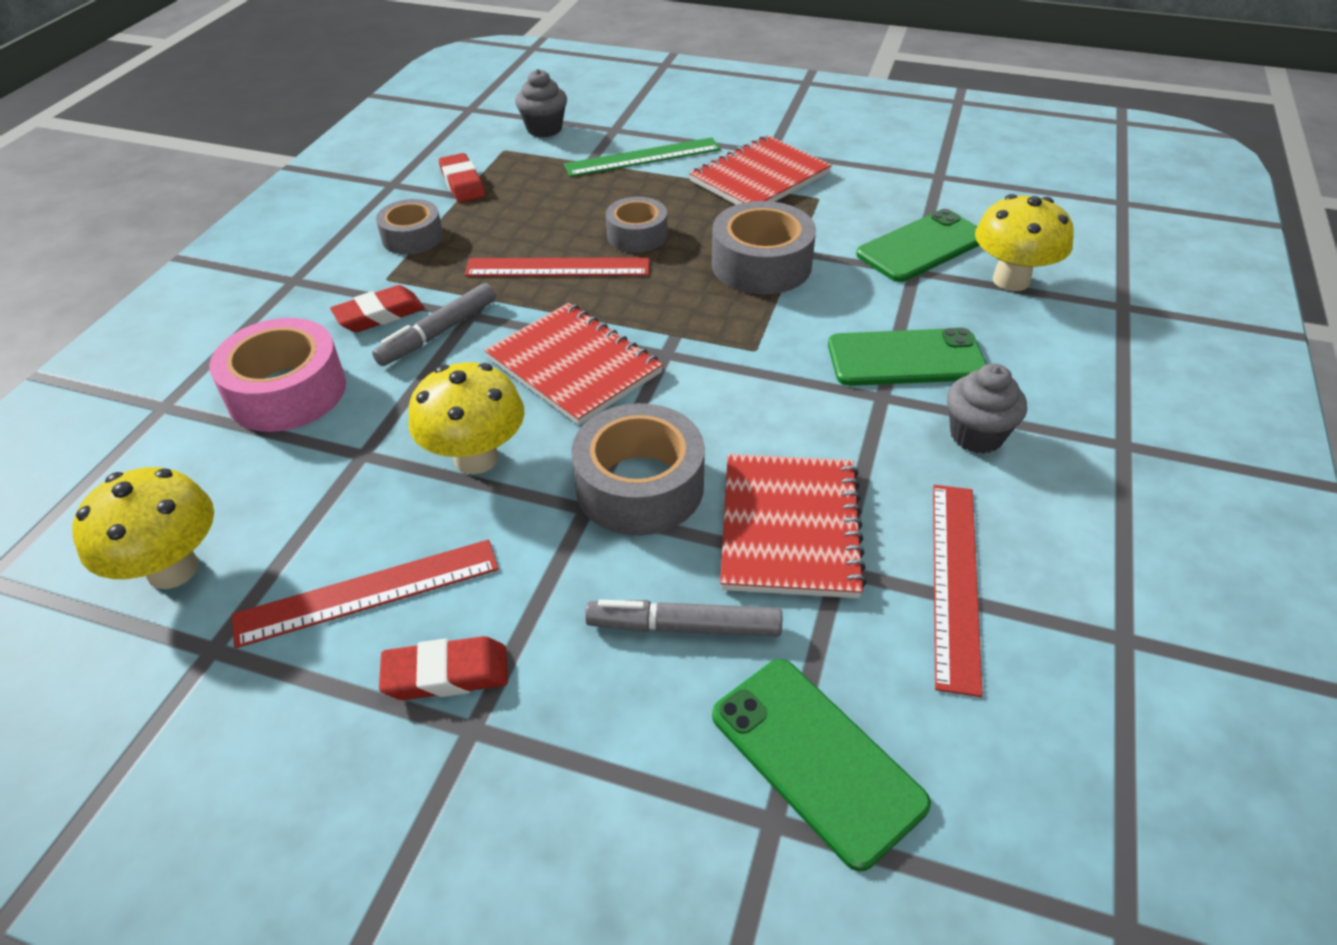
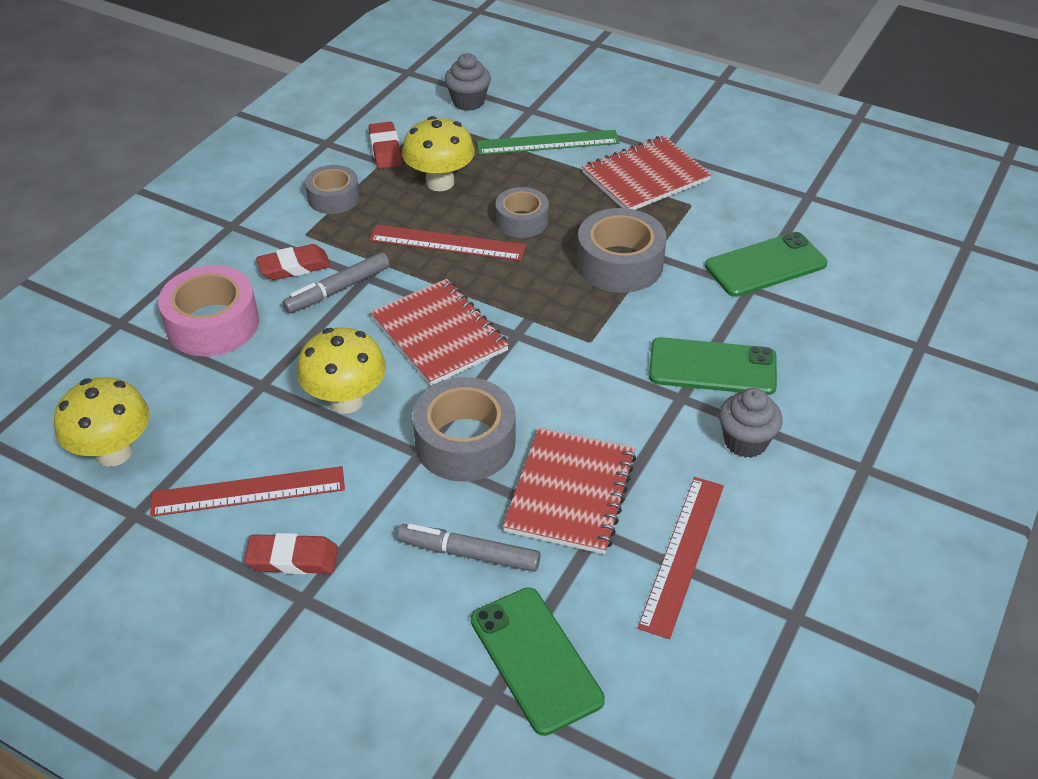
camera: 10 degrees right, 0 degrees up
yellow mushroom [975,194,1074,291] -> yellow mushroom moved to [402,116,475,191]

